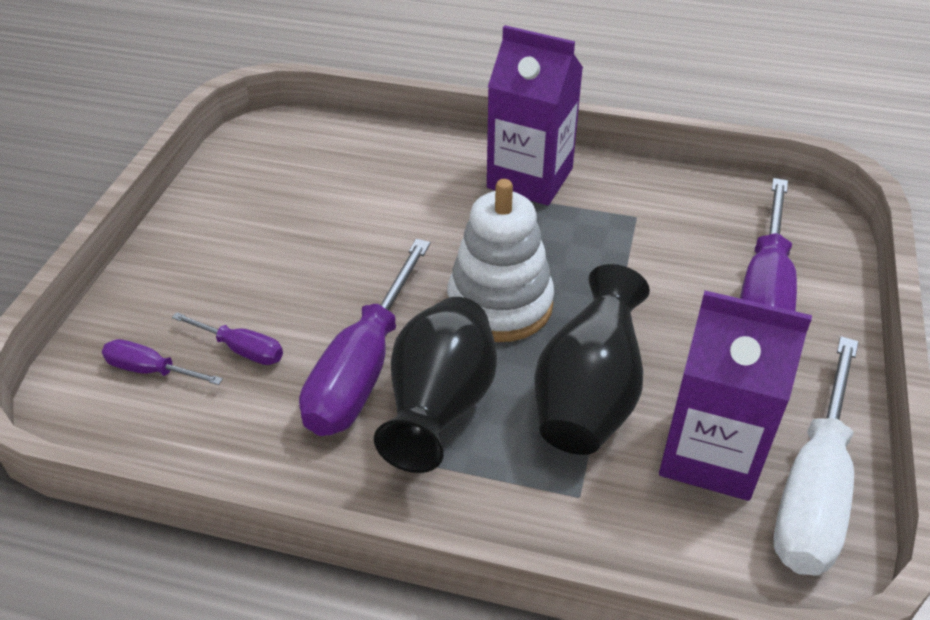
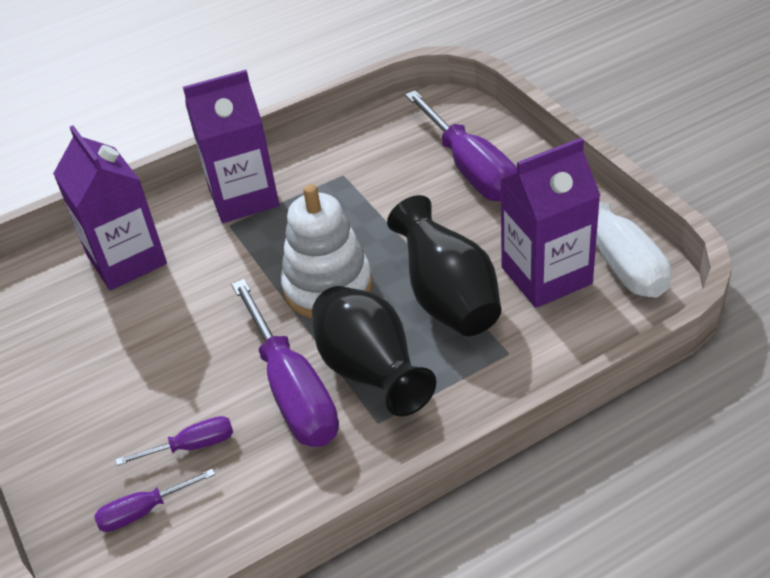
camera: 40 degrees left, 0 degrees up
none -> purple carton [53,125,167,290]

